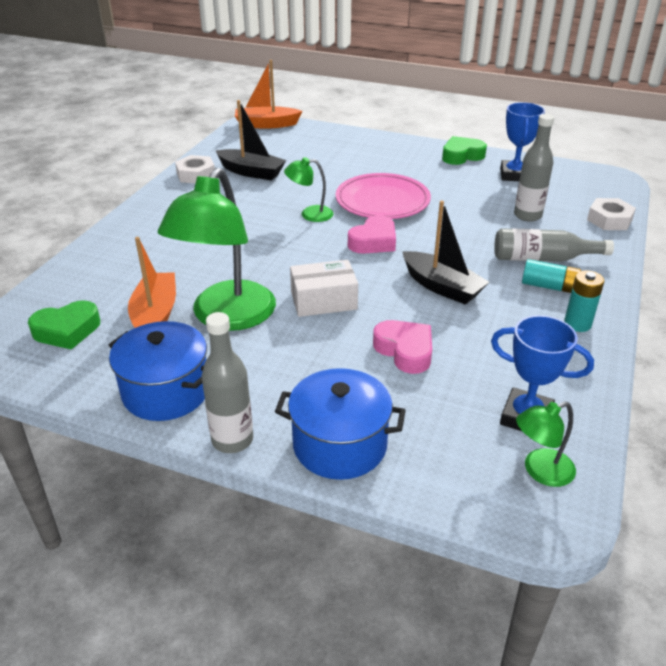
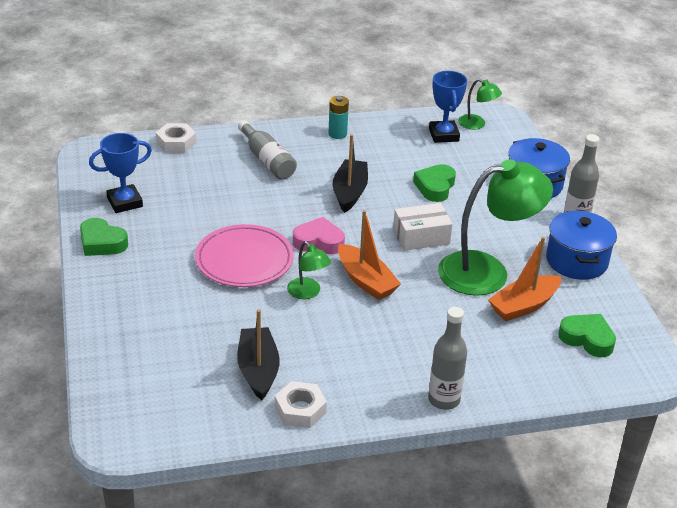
camera: 125 degrees left, 0 degrees up
orange boat [235,60,302,128] -> orange boat moved to [338,210,401,300]
white box [290,260,358,317] -> white box turned 60 degrees counterclockwise [393,203,453,251]
pink heart [373,320,432,374] -> green heart [413,164,456,202]
grey bottle [514,114,554,222] -> grey bottle moved to [428,307,467,410]
turquoise battery [522,259,581,293] -> none

